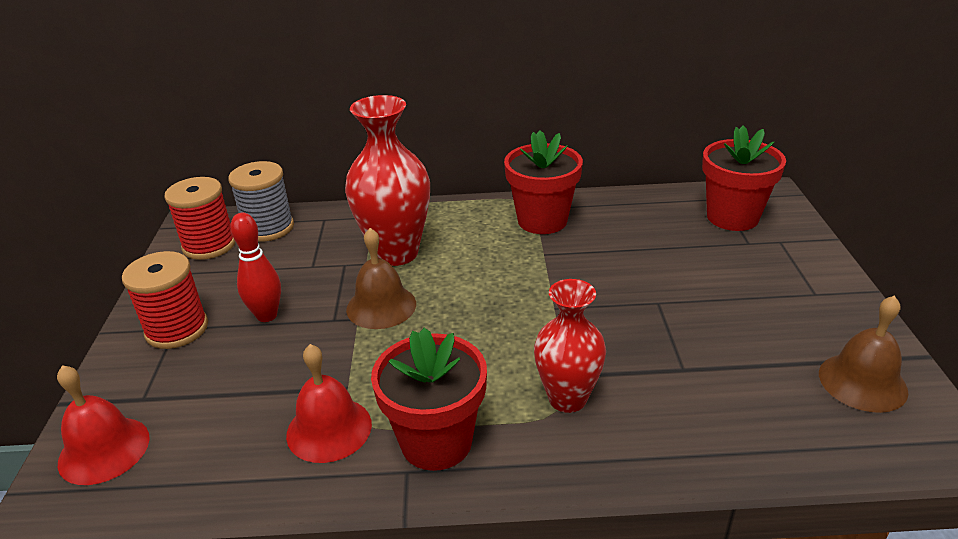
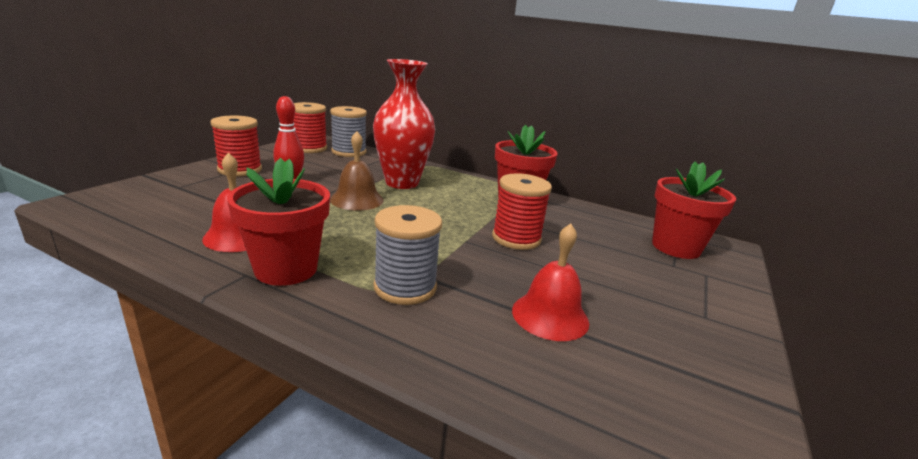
camera: 25 degrees right, 10 degrees down
red bell [57,365,150,485] -> red bell moved to [512,224,589,341]
red vase [534,279,606,413] -> grey spool [373,205,442,305]
brown bell [819,296,908,413] -> none
none -> red spool [492,173,552,250]

